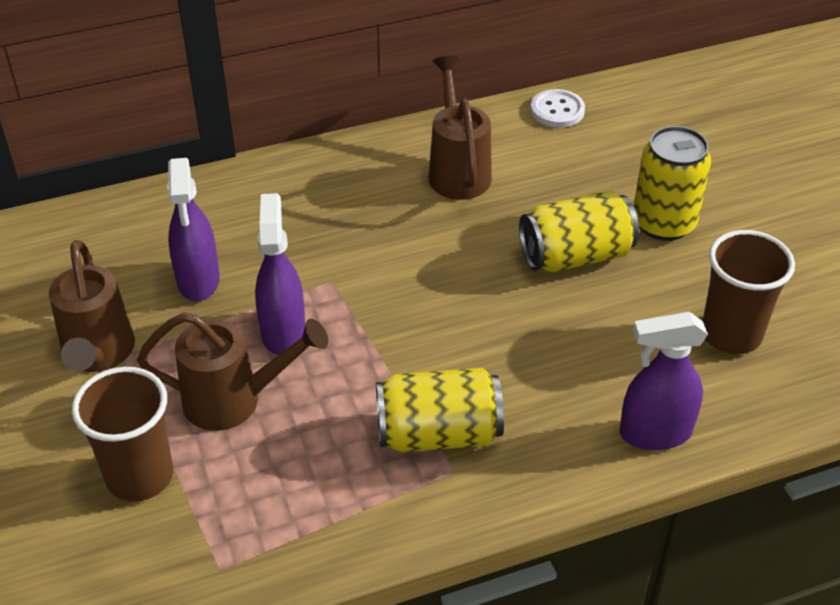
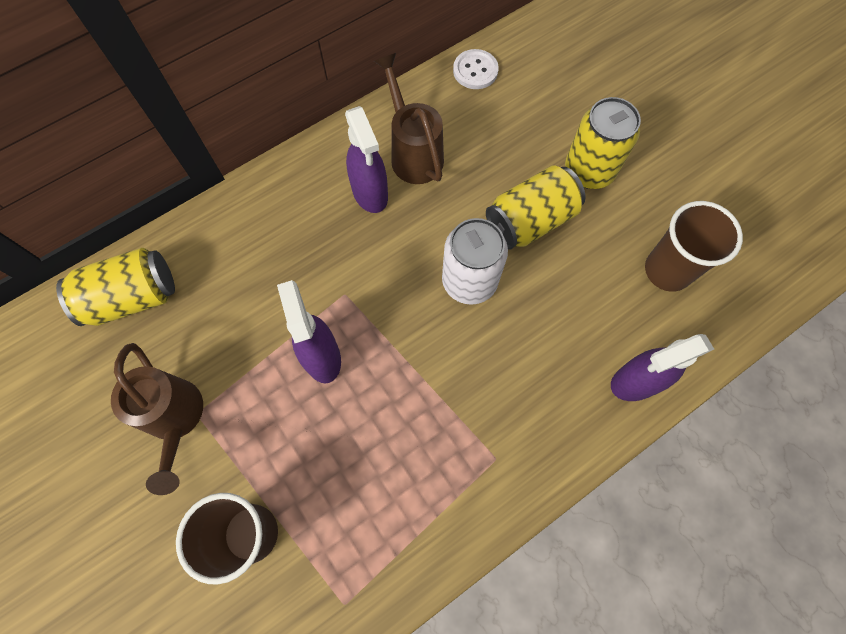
camera: 15 degrees left, 25 degrees up
brown watering can [137,312,328,431] -> none
purple spray bottle [167,158,220,301] -> purple spray bottle moved to [345,106,388,213]
yellow can [376,368,504,452] -> yellow can moved to [56,248,175,326]
none -> white can [442,218,508,305]

